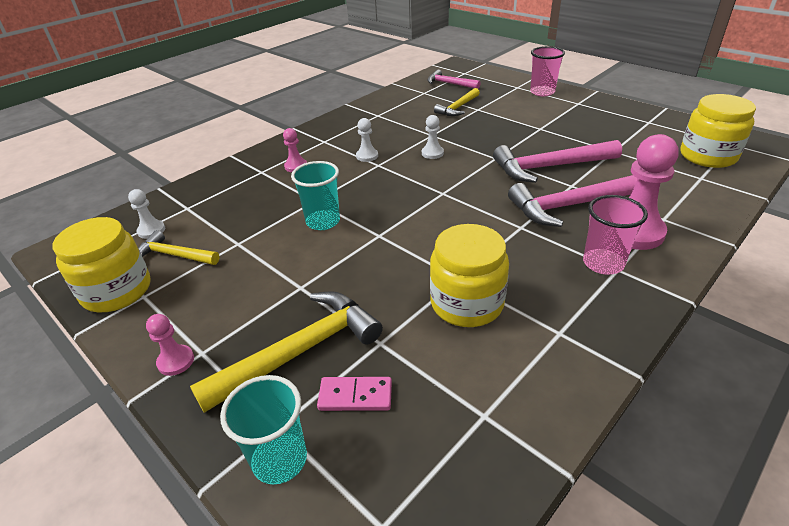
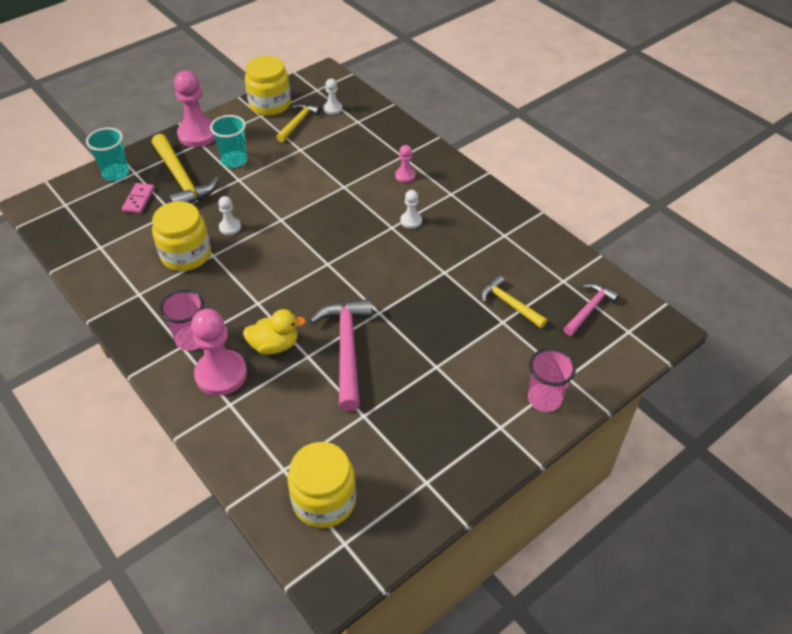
camera: 95 degrees right, 10 degrees up
pink pawn [146,314,194,376] -> pink pawn [174,71,215,147], size x2.02
turquoise cup [291,161,340,230] -> turquoise cup moved to [210,115,247,168]
white pawn [422,115,444,159] -> white pawn moved to [218,196,241,235]
pink hammer [508,175,638,227] -> yellow duck [243,309,306,355]

